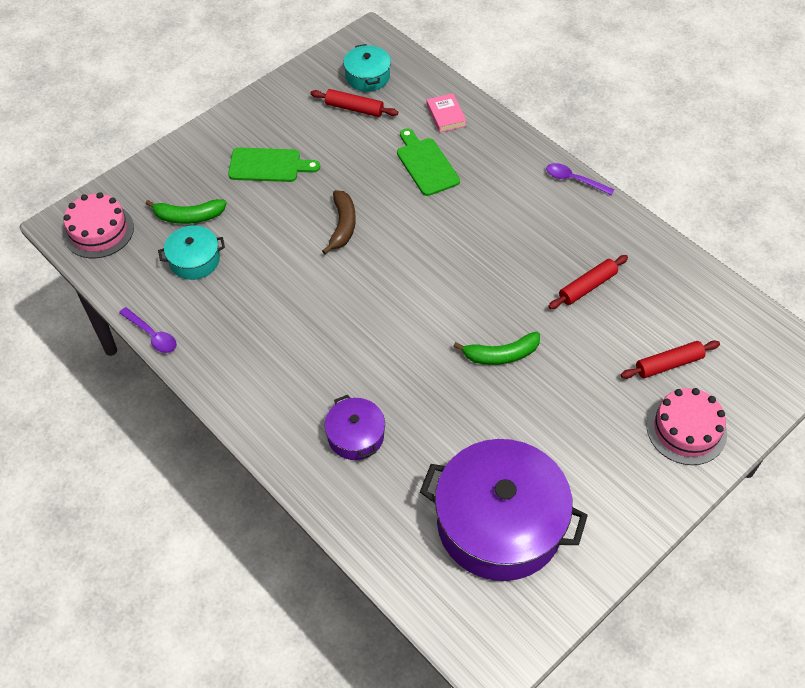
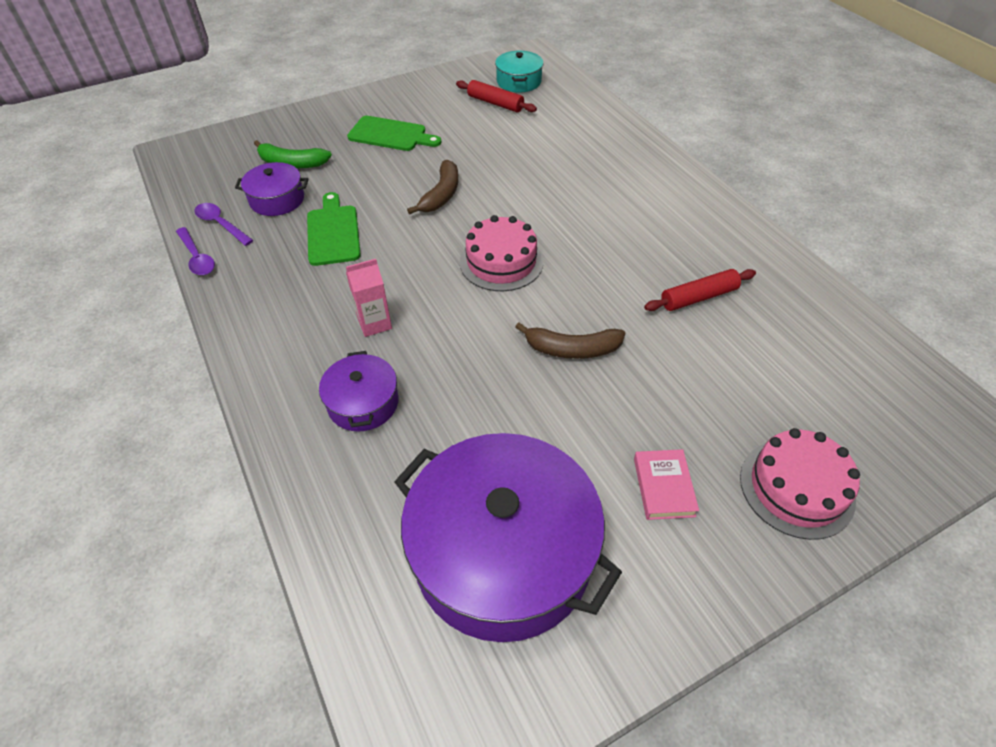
camera: 15 degrees right, 5 degrees down
pink cake [63,192,134,258] -> pink cake moved to [459,215,543,291]
turquoise pot [158,226,225,280] -> purple pot [235,162,308,216]
green cutting board [397,128,460,196] -> green cutting board moved to [307,192,361,266]
pink book [426,93,467,133] -> pink book moved to [634,449,699,520]
green banana [453,332,540,365] -> brown banana [515,322,625,359]
purple spoon [546,163,614,195] -> purple spoon moved to [194,203,253,246]
red rolling pin [621,340,720,379] -> none
none -> pink carton [346,259,392,337]

